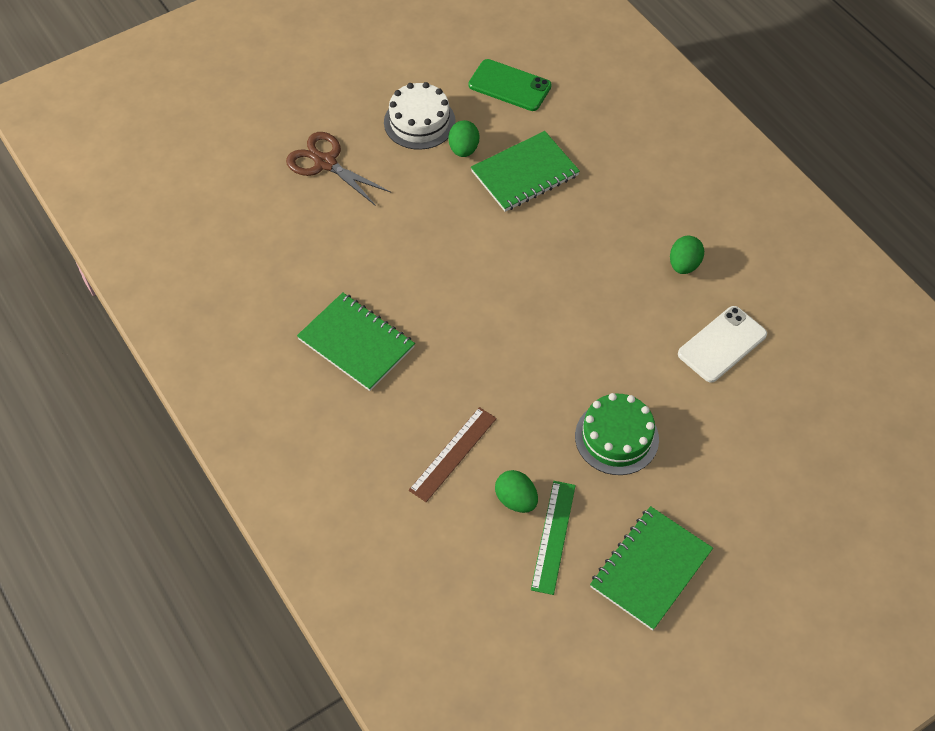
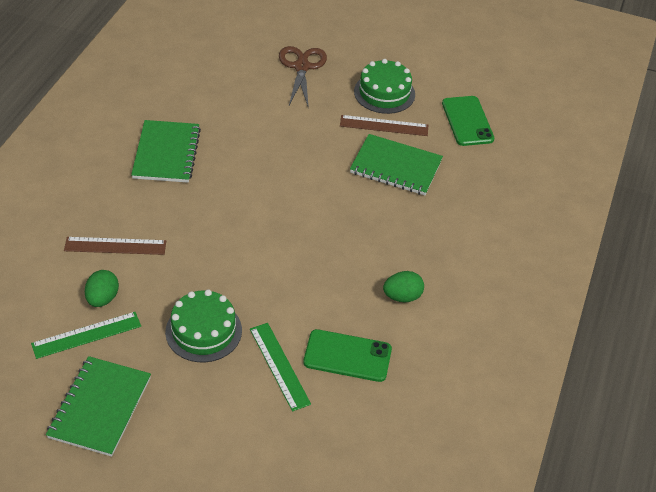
camera: 50 degrees right, 10 degrees down
white cake [384,82,456,150] -> green cake [354,59,415,114]
green egg [448,120,479,157] -> brown ruler [340,115,428,136]
green notebook [590,506,713,631] -> green notebook turned 75 degrees counterclockwise [46,356,151,457]
white phone [678,306,767,383] -> green phone [303,329,392,382]
none -> green ruler [250,323,311,412]

